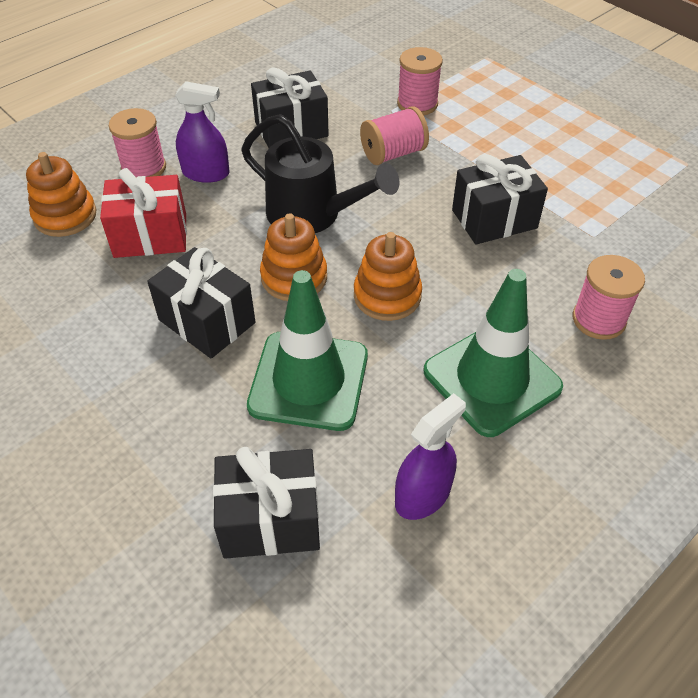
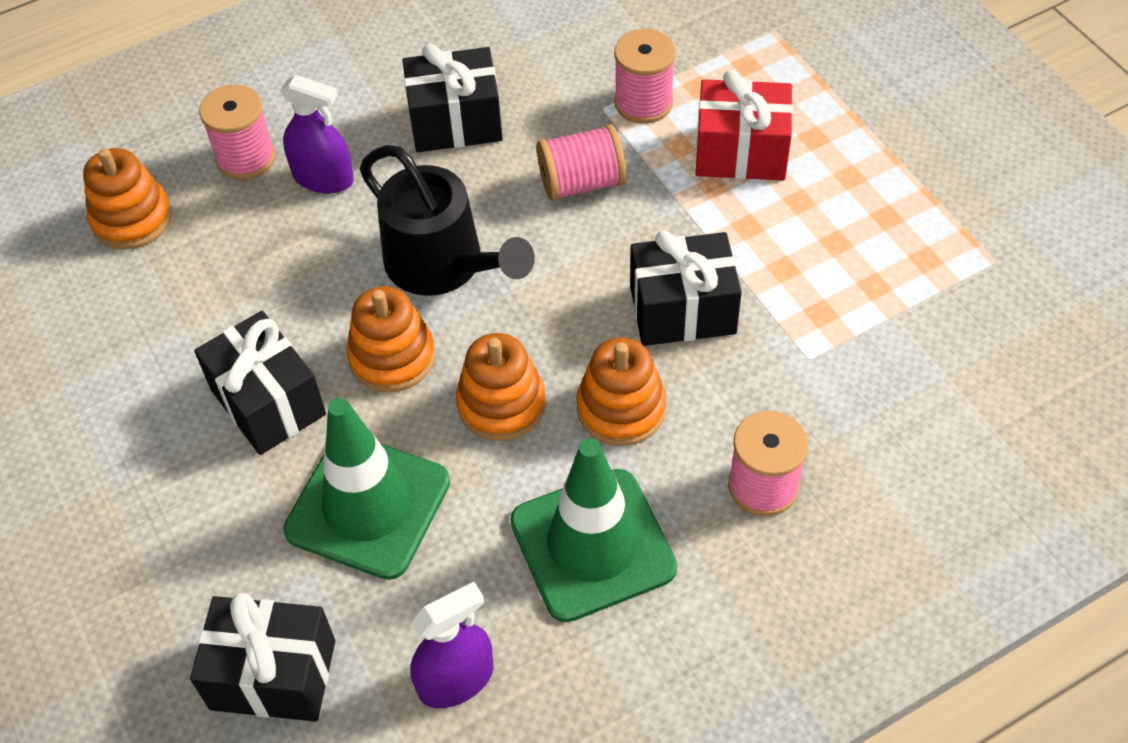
camera: 15 degrees right, 5 degrees up
red gift [100,168,187,258] -> red gift moved to [696,70,793,180]
none -> orange stacking toy [576,337,667,446]

